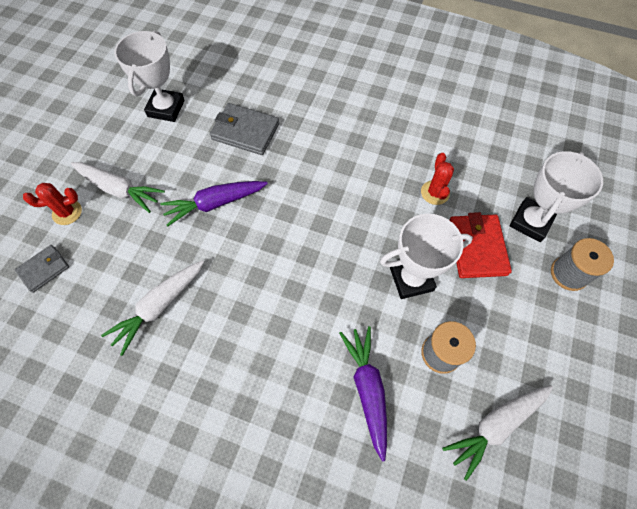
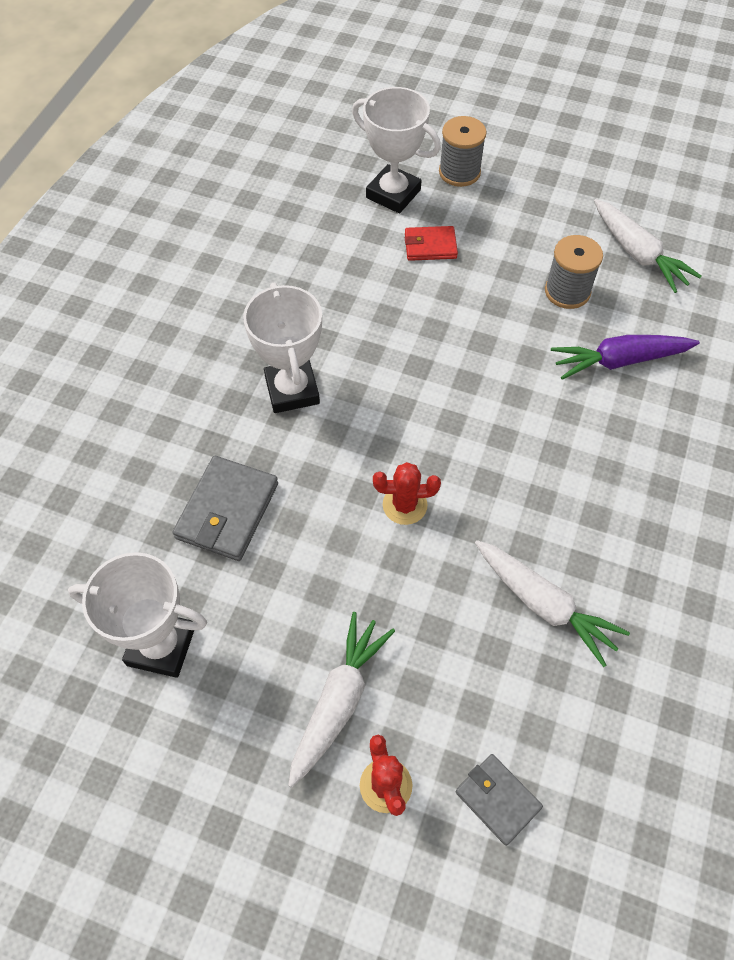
camera: 90 degrees left, 5 degrees down
purple carrot [160,181,268,226] -> none
white trophy [380,214,473,299] -> white trophy moved to [243,283,322,413]
red cactus [421,153,454,205] -> red cactus moved to [373,462,441,525]
red wallet [449,212,512,278] -> red wallet [405,226,458,261], size x0.63

